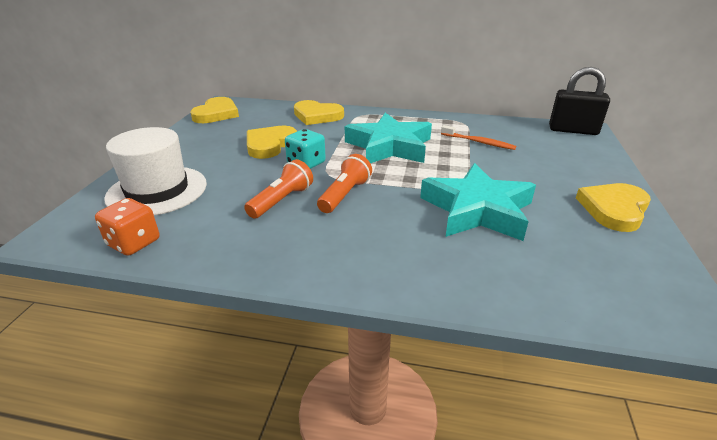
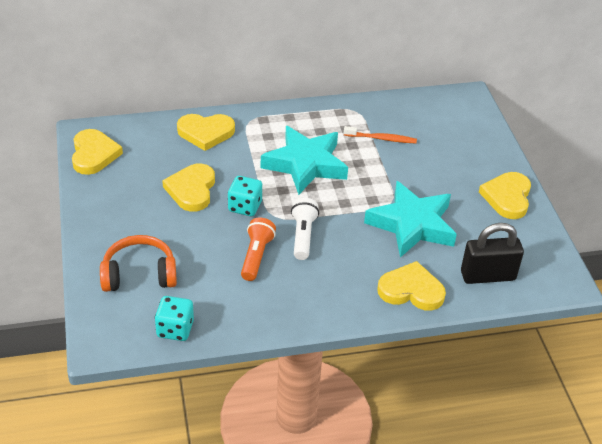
camera: 25 degrees left, 10 degrees up
orange dice [95,198,159,256] -> turquoise dice [155,296,194,341]
white hat [104,127,207,216] -> orange headphones [100,235,177,292]
orange flashlight [317,154,372,213] -> white flashlight [291,198,319,260]
black padlock [549,67,610,135] -> black padlock moved to [461,223,524,284]
none -> yellow heart [378,261,446,311]

